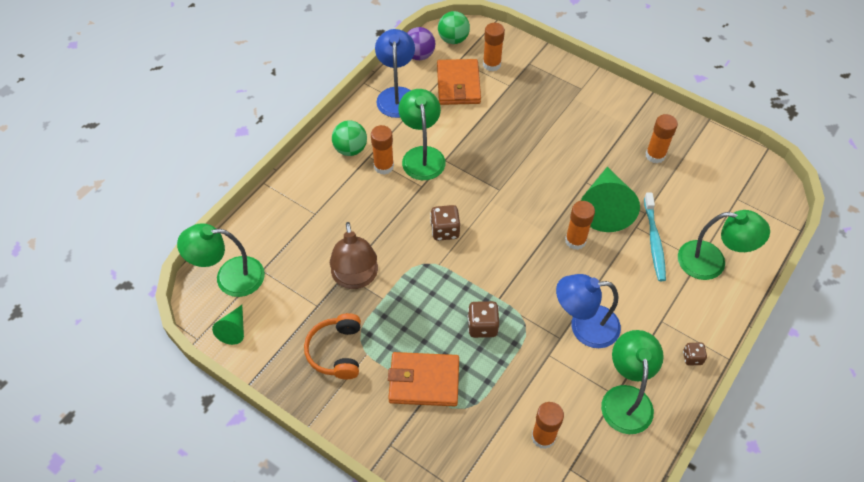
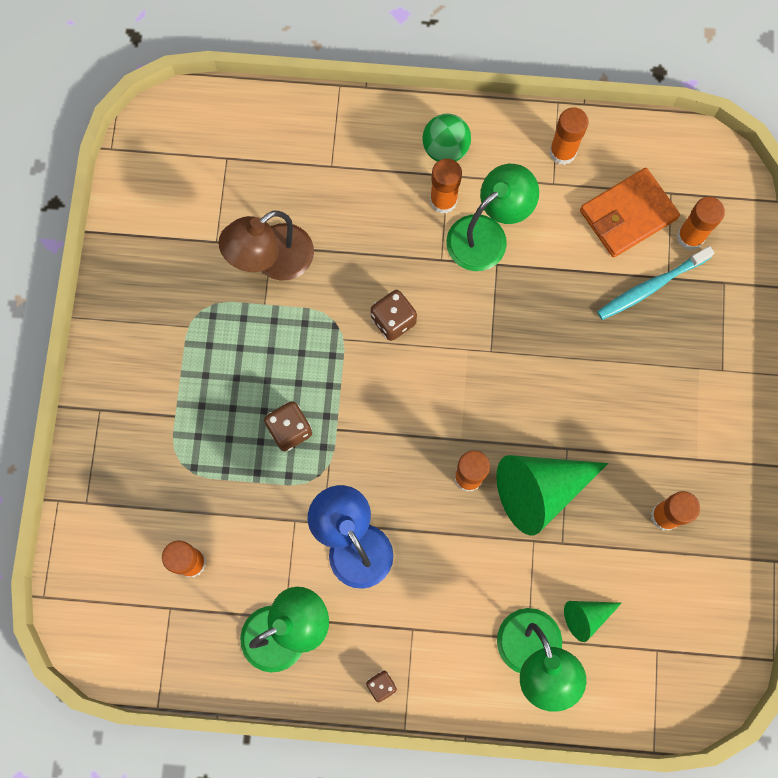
camera: 60 degrees right, 20 degrees up
green lamp [177,223,265,297] -> none
green cone [212,305,244,345] -> green cone moved to [564,601,622,642]
orange headphones [304,313,361,379] -> none
blue lamp [375,29,415,118] -> orange glue stick [549,107,589,165]
orange wallet [388,352,459,406] -> none
purple ball [407,27,435,60] -> none
green ball [438,11,470,44] -> none
turquoise toothbrush [644,193,666,281] -> turquoise toothbrush moved to [597,246,714,320]

